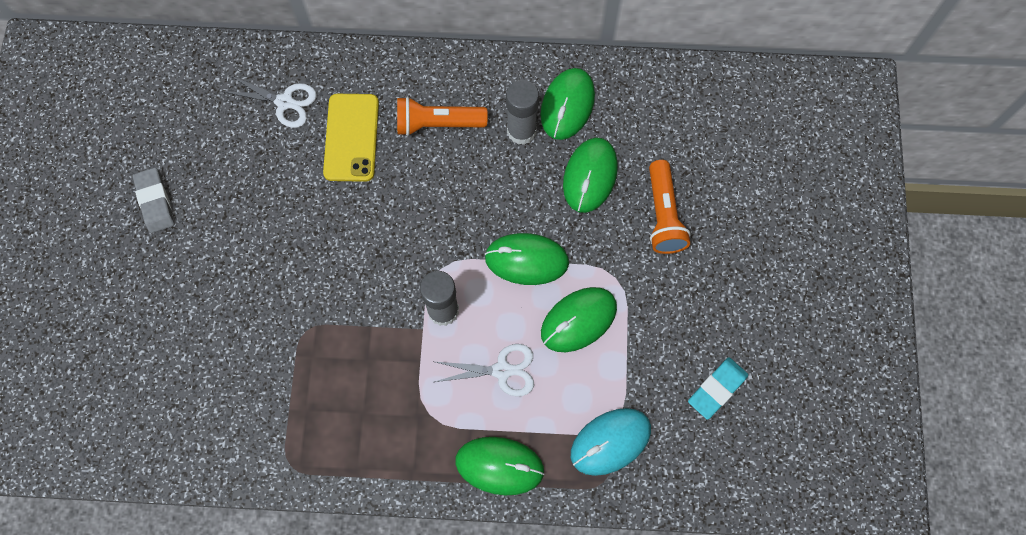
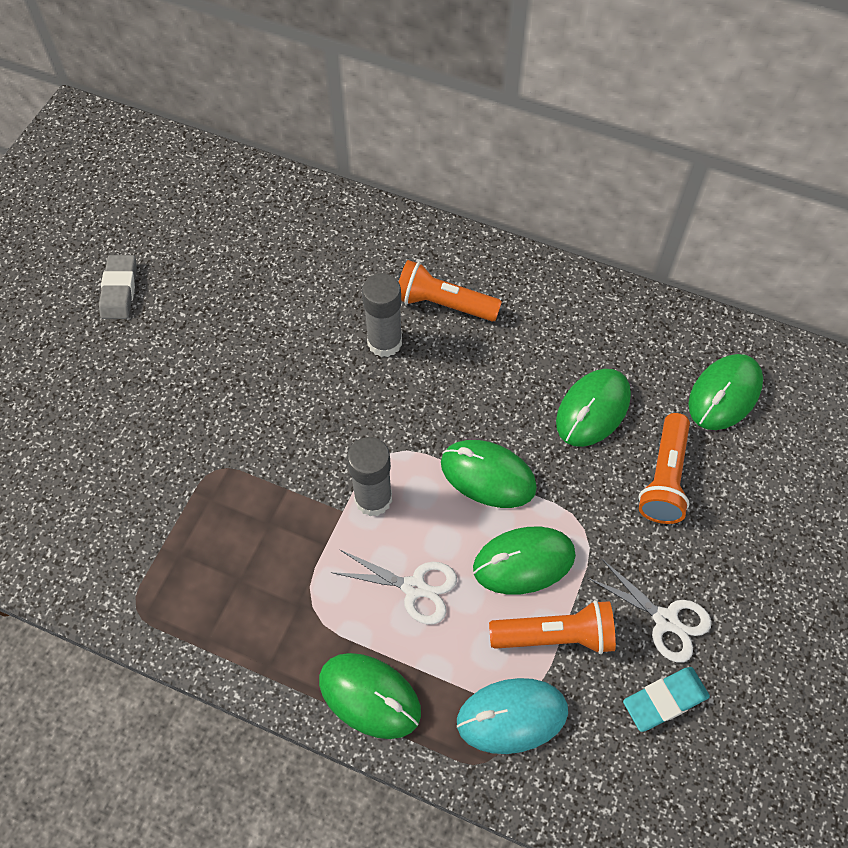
camera: 20 degrees right, 10 degrees down
white scissors [222,75,317,128] -> white scissors moved to [588,558,712,663]
yellow phone [323,94,379,182] -> none
grey glue stick [506,80,539,145] -> grey glue stick moved to [362,273,402,357]
green mouse [540,68,595,140] -> green mouse moved to [689,354,763,430]
none -> orange flashlight [489,600,616,654]

